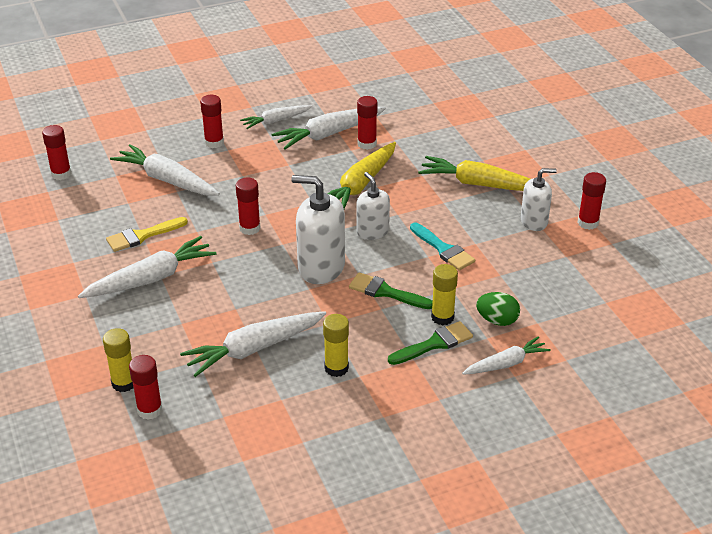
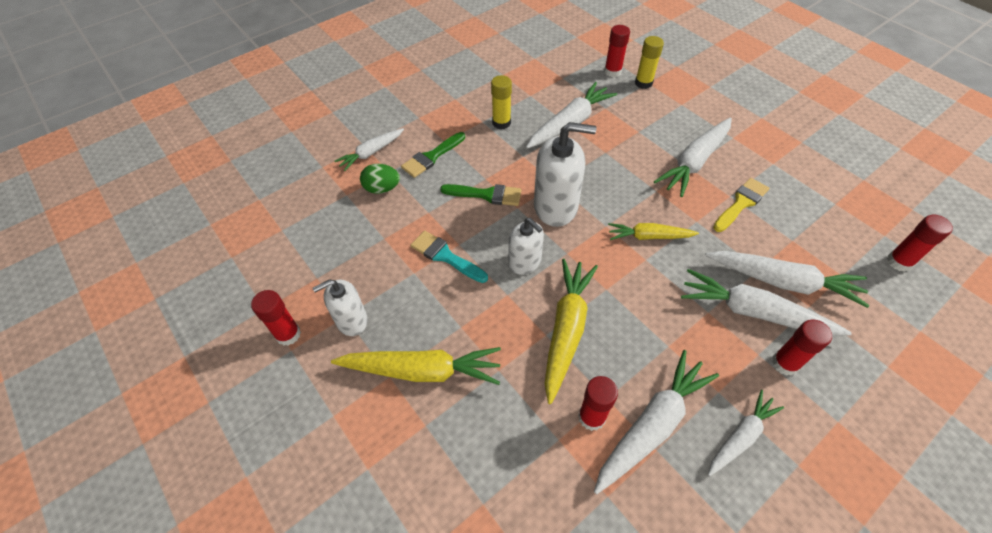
camera: 165 degrees right, 15 degrees up
red glue stick [236,178,261,235] -> yellow carrot [608,223,699,240]
yellow glue stick [431,264,458,325] -> none
none -> white carrot [681,269,852,336]

